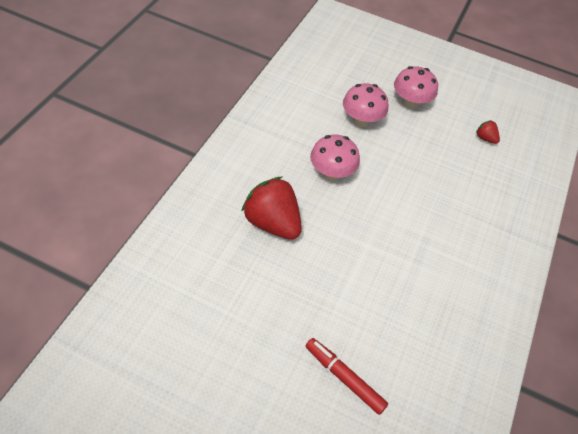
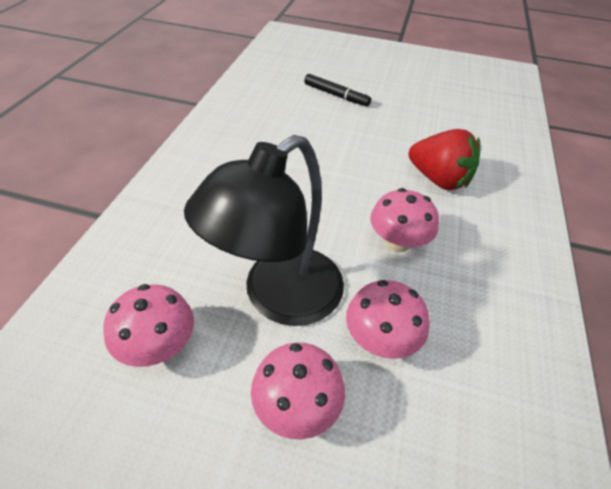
camera: 175 degrees right, 5 degrees down
red marker [306,338,388,415] -> black marker [304,74,371,106]
red strawberry [476,120,500,144] -> pink mushroom [104,284,194,367]
none -> black lamp [184,135,344,326]

